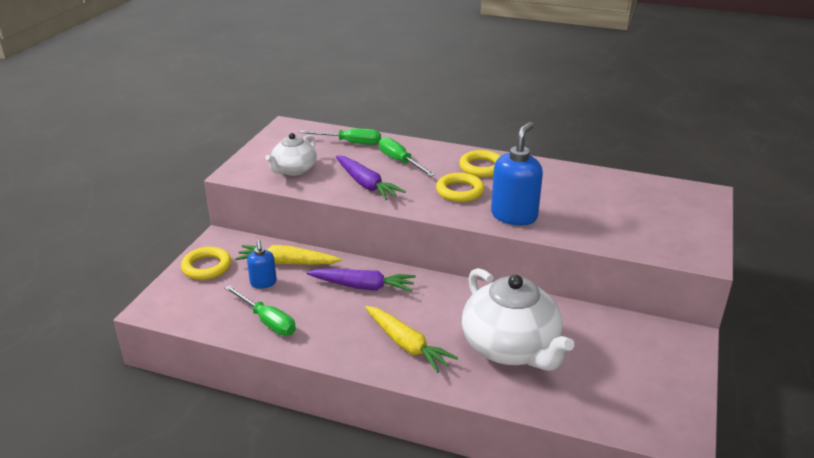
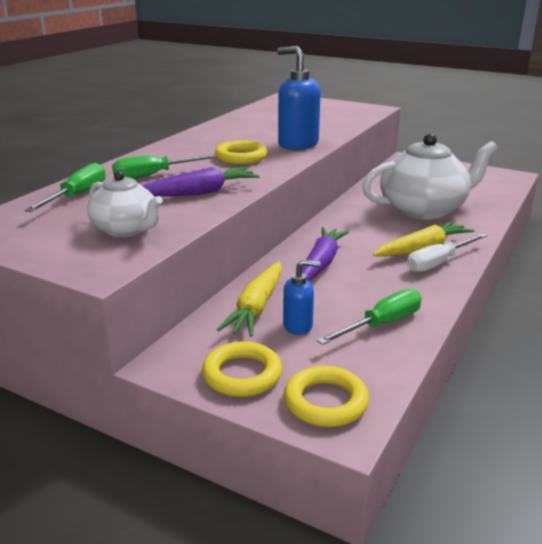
camera: 80 degrees left, 5 degrees down
yellow ring [459,150,500,177] -> yellow ring moved to [284,366,369,427]
none -> white screwdriver [407,233,487,272]

